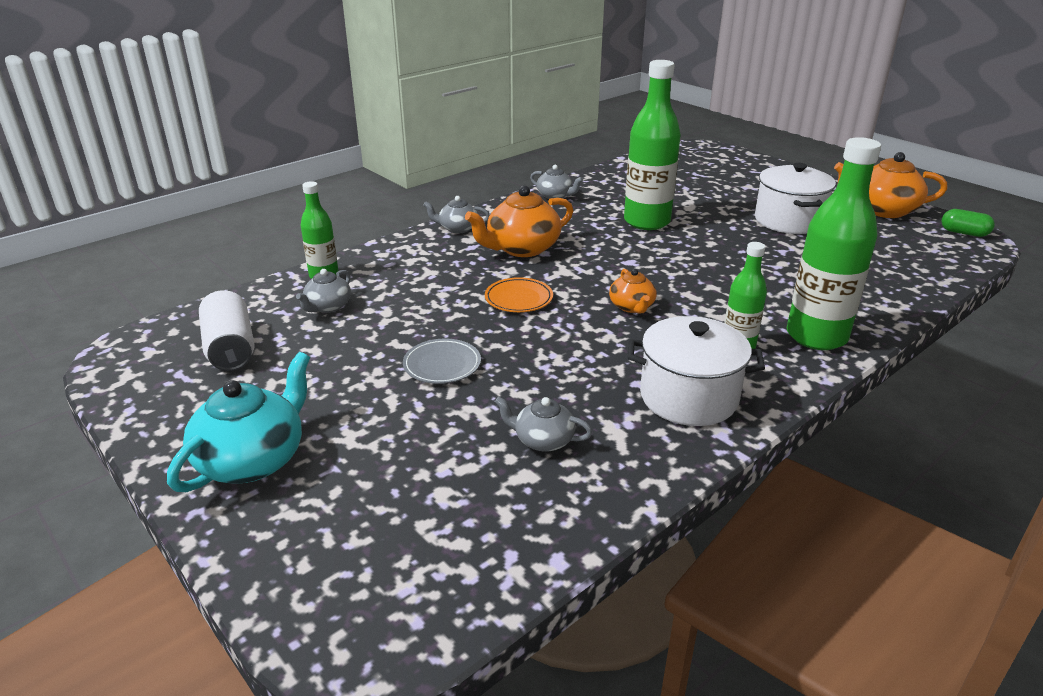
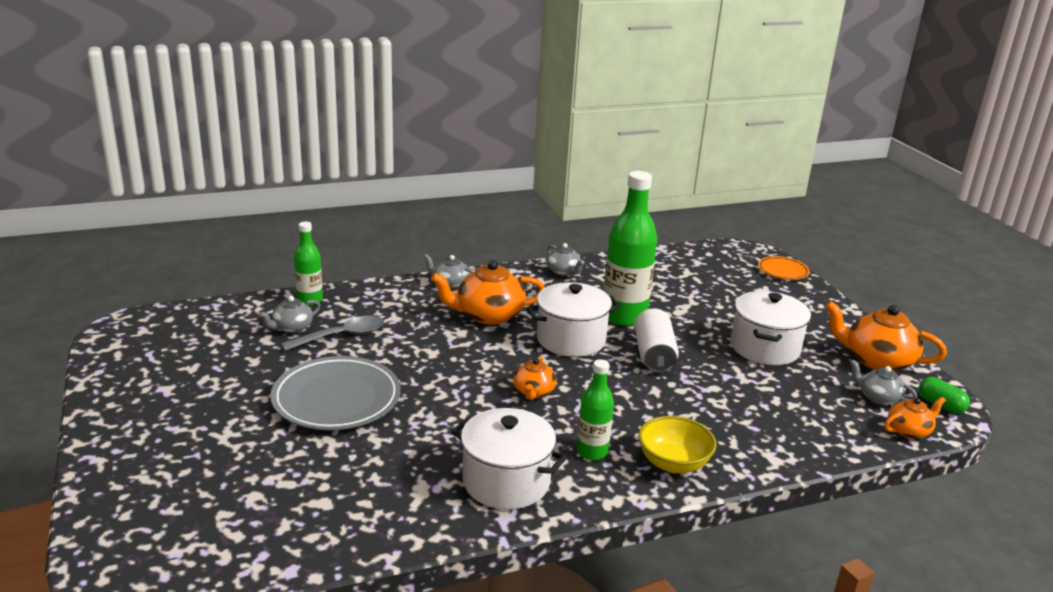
camera: 20 degrees right, 5 degrees down
turquoise teapot [167,352,310,492] -> none
white can [199,290,255,371] -> white can moved to [634,308,679,373]
grey plate [403,339,481,384] -> grey plate [270,356,401,430], size x1.91
orange plate [485,277,553,312] -> orange plate moved to [758,256,810,280]
grey teapot [495,397,593,452] -> grey teapot moved to [850,359,918,405]
green bottle [787,137,881,350] -> yellow bowl [638,416,717,473]
none -> grey spoon [281,315,384,351]
none -> white pot [527,282,621,357]
none -> orange teapot [884,397,946,439]

